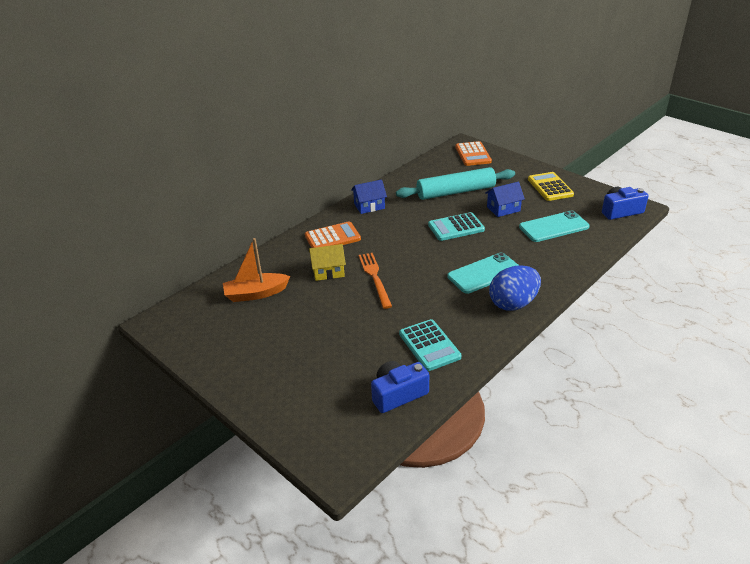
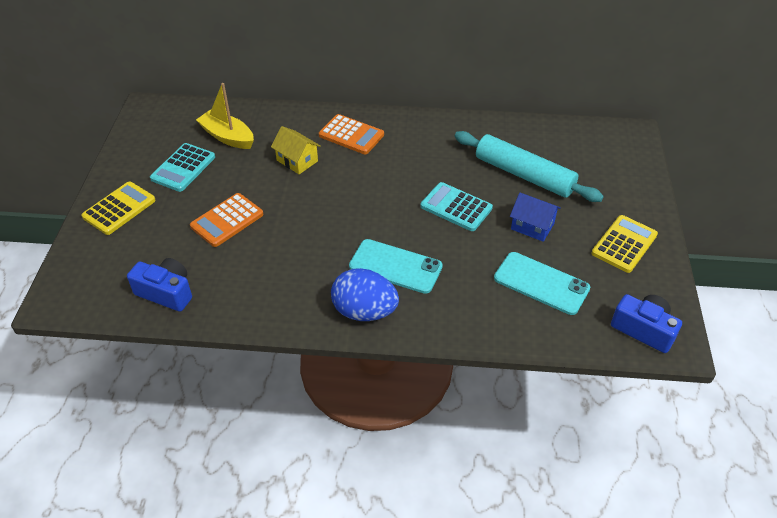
camera: 50 degrees right, 10 degrees up
orange boat [223,238,290,302] -> yellow boat [196,83,254,149]
blue house [351,179,387,214] -> none
orange fork [359,253,392,309] -> none
turquoise calculator [399,319,461,371] -> turquoise calculator moved to [150,143,215,192]
orange calculator [455,141,492,166] -> orange calculator moved to [190,193,264,247]
none -> yellow calculator [82,182,156,235]

